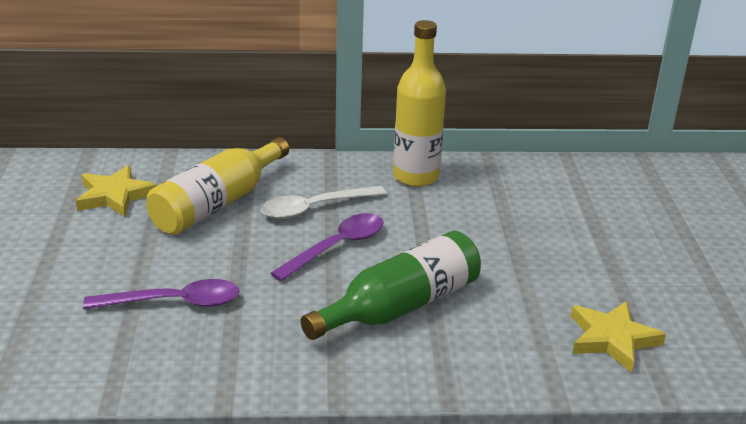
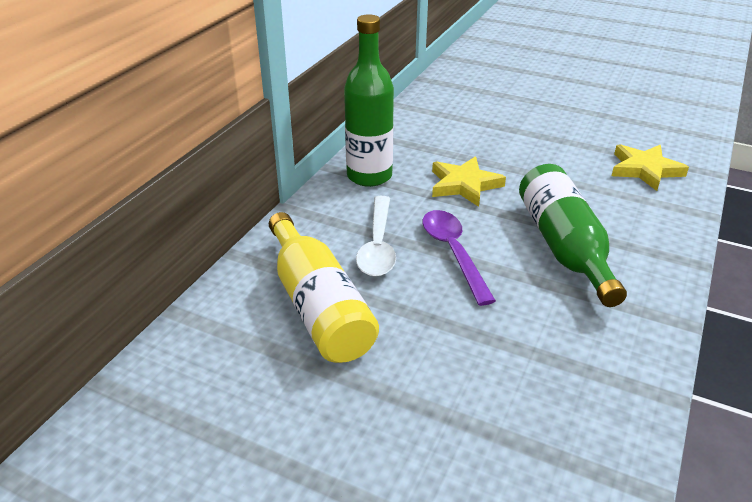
camera: 60 degrees left, 5 degrees up
yellow star [76,165,157,217] -> yellow star moved to [432,156,506,207]
purple spoon [83,279,239,309] -> none
yellow bottle [393,20,446,187] -> green bottle [344,14,394,187]

